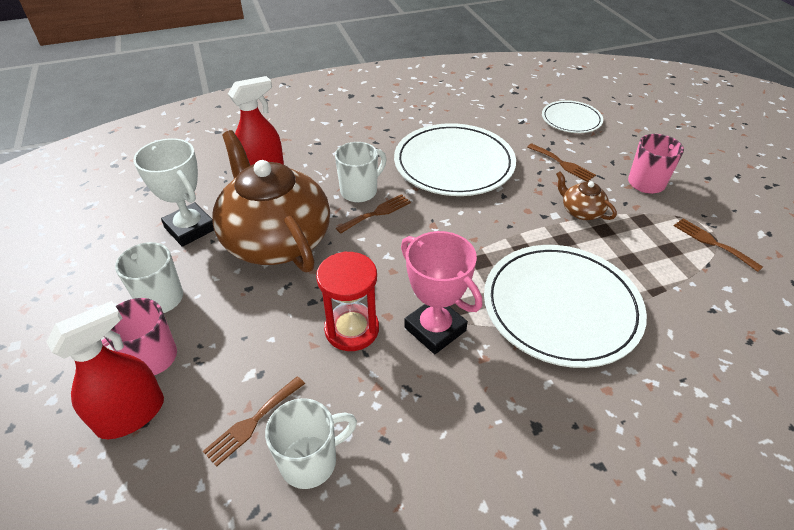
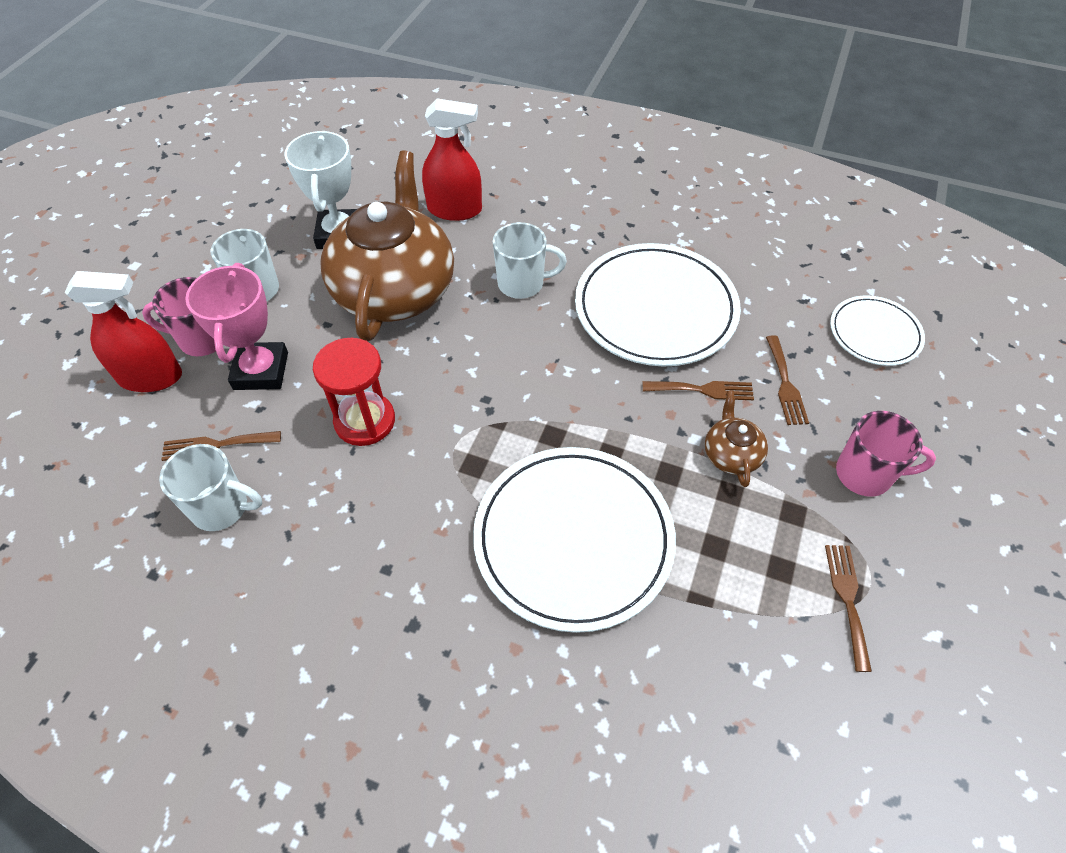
camera: 40 degrees right, 10 degrees up
brown fork [336,194,411,234] -> brown fork moved to [642,381,754,400]
pink trophy [401,231,482,354] -> pink trophy moved to [186,263,288,390]

